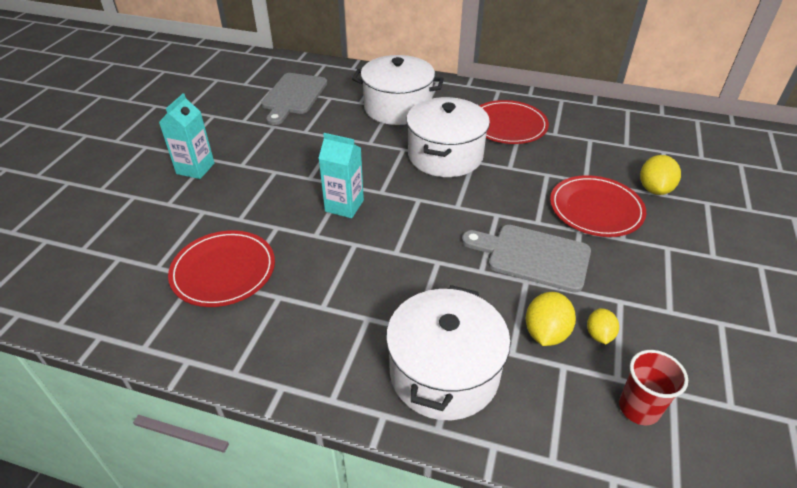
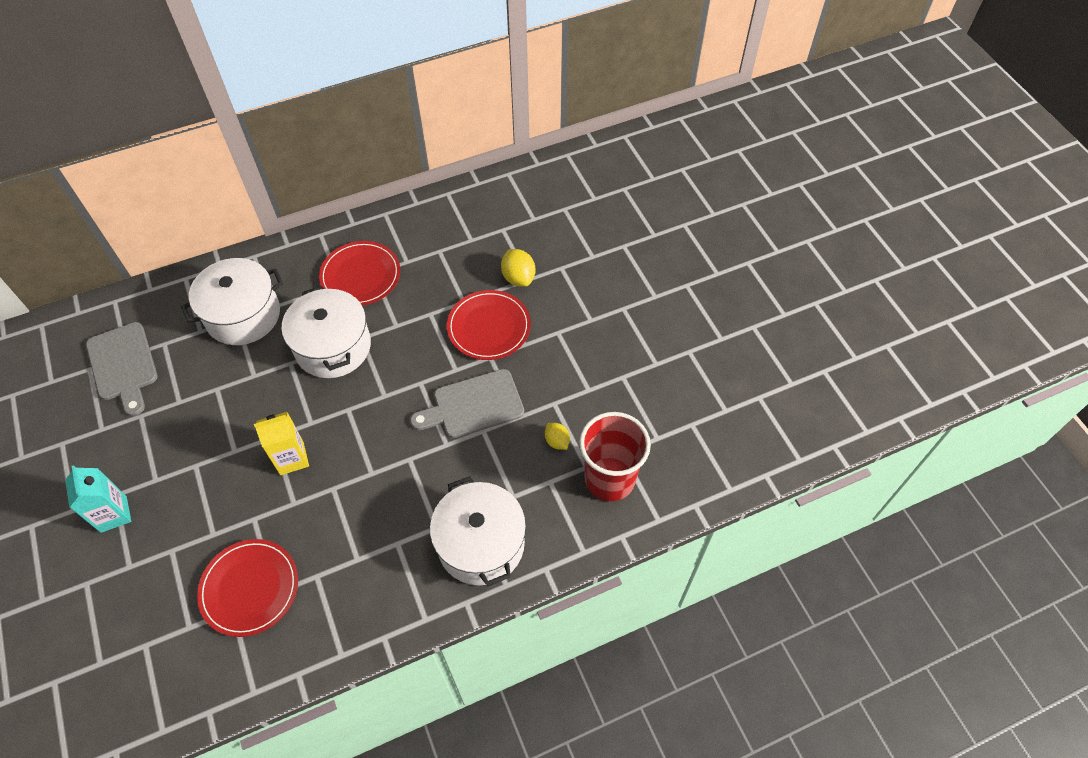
camera: 40 degrees left, 15 degrees up
turquoise carton [318,133,364,218] -> yellow carton [254,412,309,475]
yellow lemon [526,292,576,346] -> none
red cup [619,350,688,425] -> red cup [579,412,651,501], size x1.74

